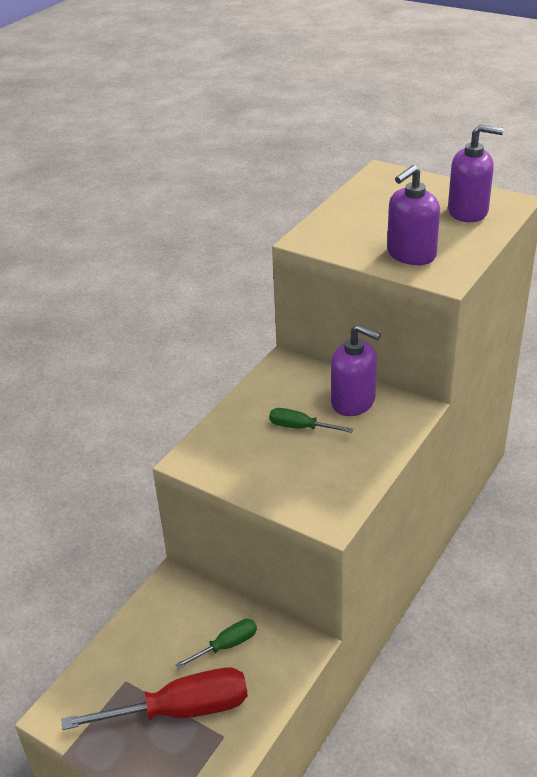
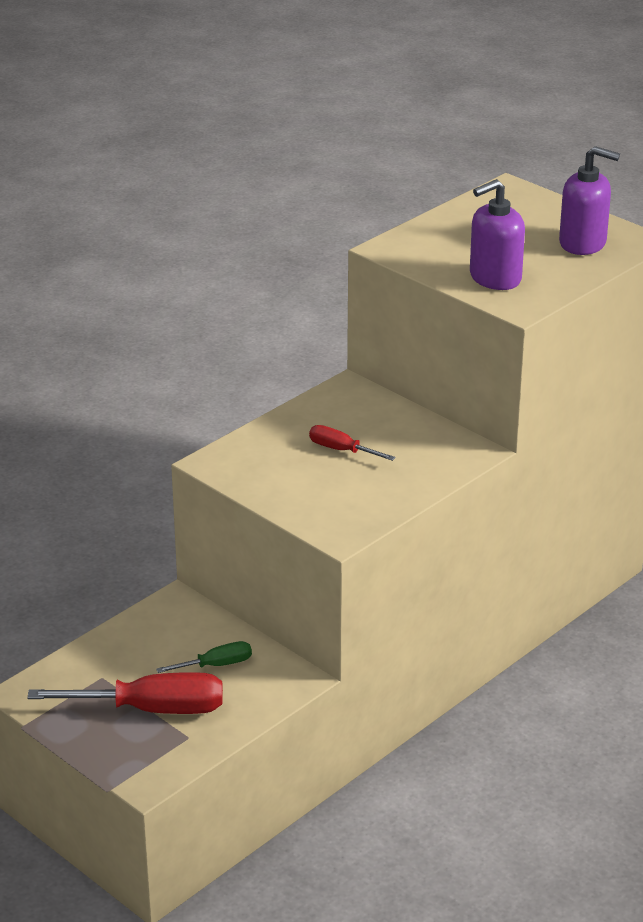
camera: 10 degrees right, 5 degrees down
green screwdriver [269,408,353,433] -> red screwdriver [309,425,396,461]
purple soap dispenser [331,324,381,416] -> none

